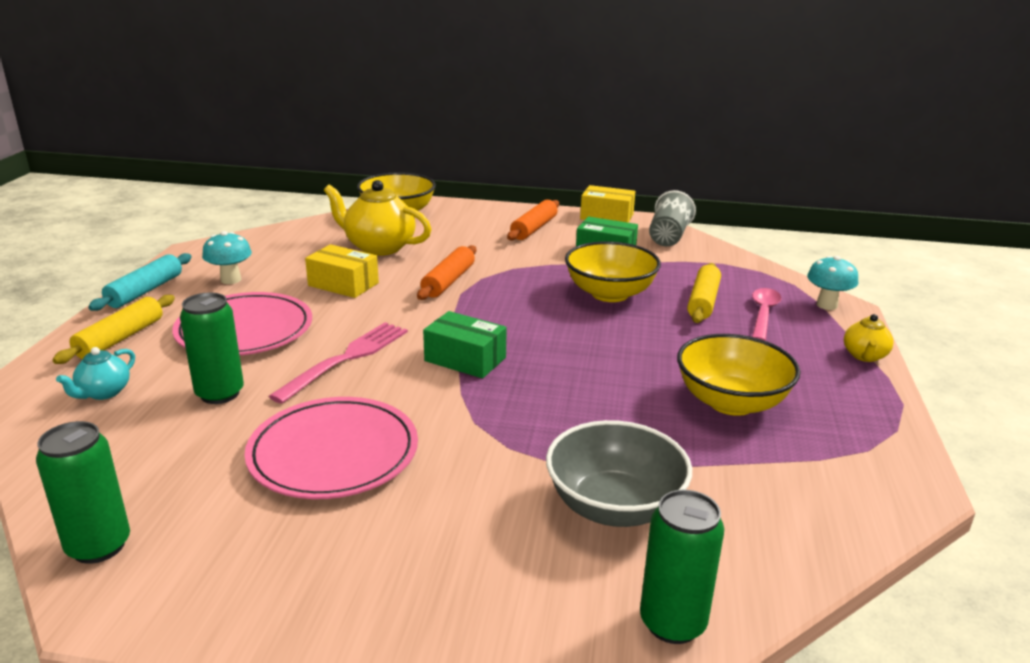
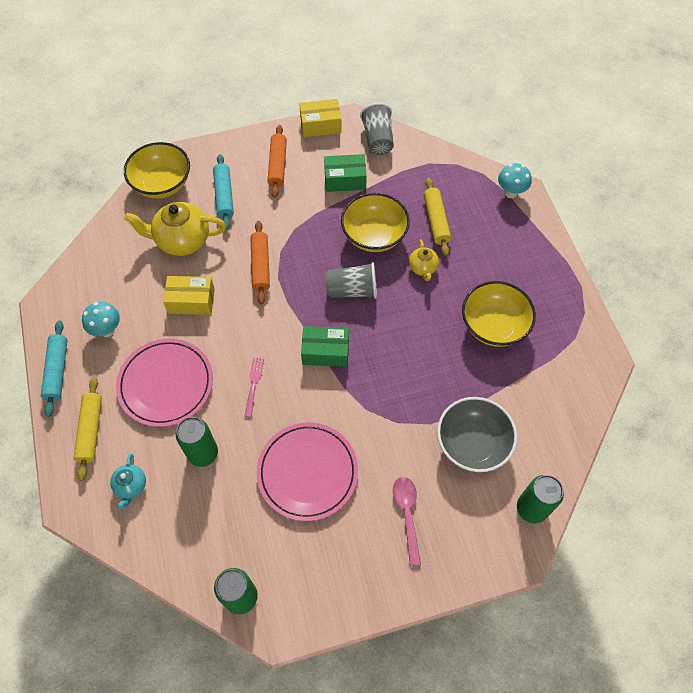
camera: 25 degrees left, 35 degrees up
pink fork [269,322,408,404] -> pink fork [244,358,264,418], size x0.55
pink spoon [752,288,781,341] -> pink spoon moved to [393,477,421,566]
yellow teapot [844,314,894,362] -> yellow teapot moved to [409,239,439,281]
none -> turquoise rolling pin [213,154,234,230]
none -> grey cup [326,262,377,299]

